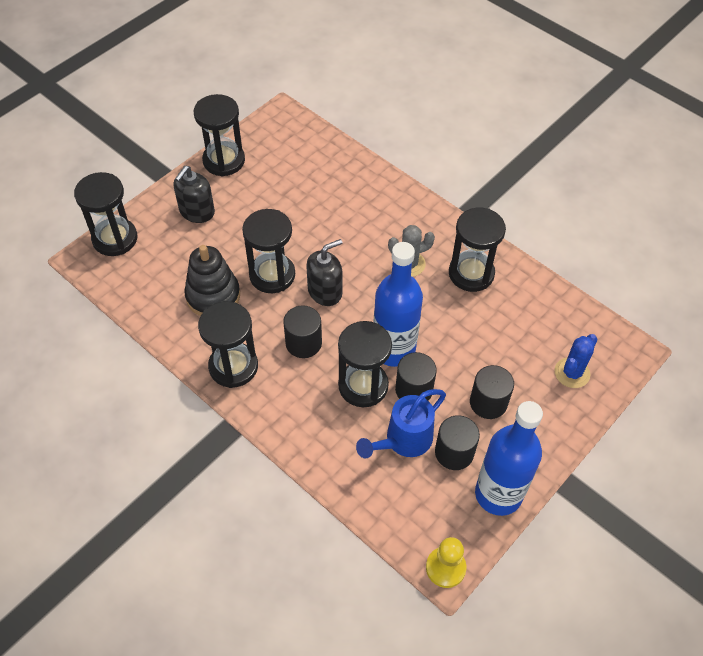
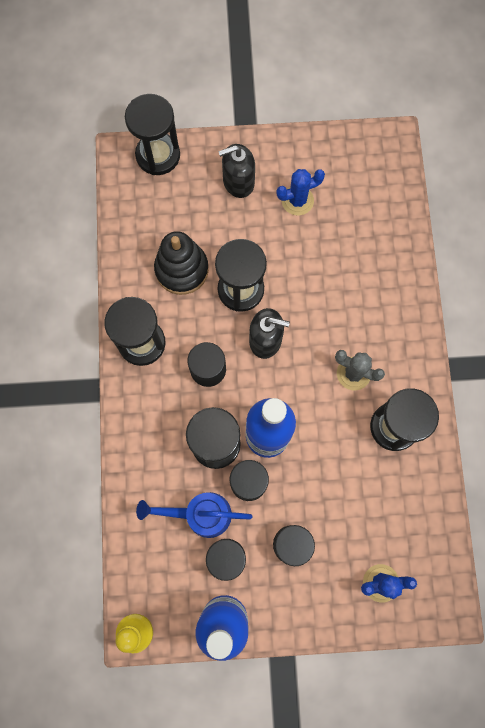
camera: 45 degrees right, 20 degrees up
black hourglass [194,94,245,176] -> none
none -> blue cactus [276,169,325,215]

